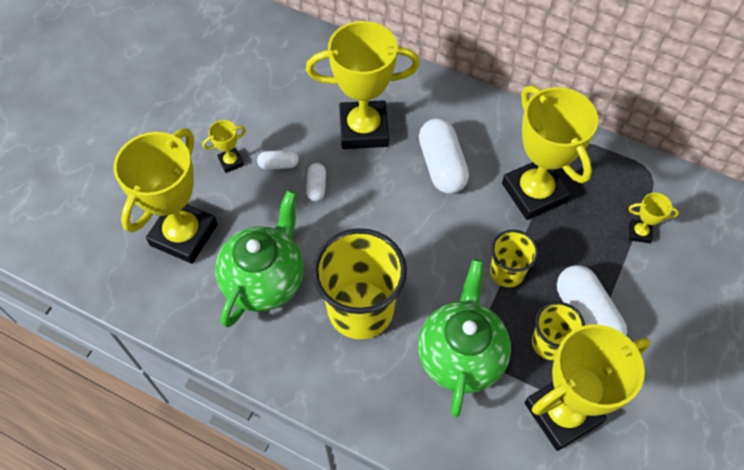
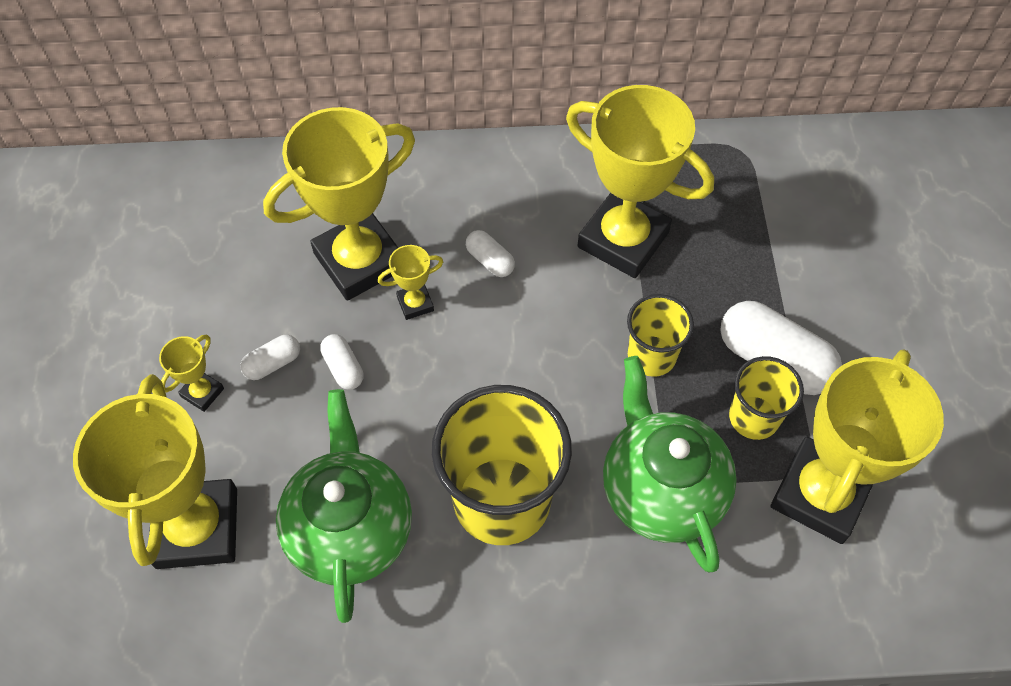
camera: 30 degrees left, 0 degrees up
white capsule [419,118,469,194] -> white capsule [466,230,515,277], size x0.50
yellow trophy [629,193,679,243] -> yellow trophy moved to [378,245,443,320]

